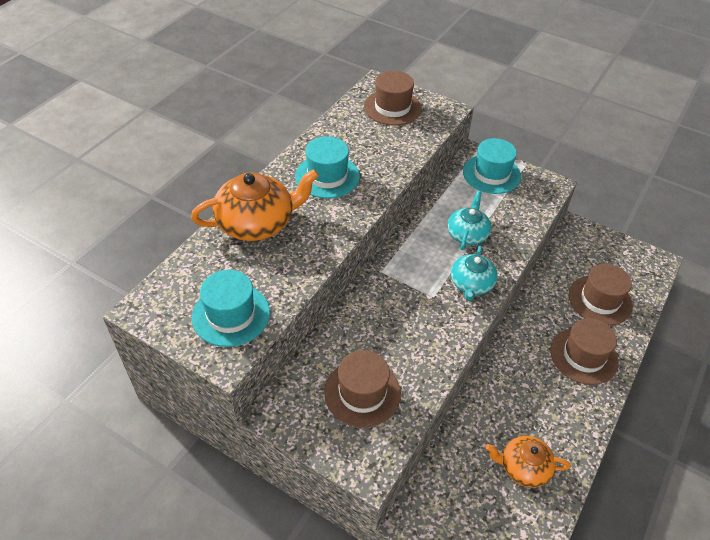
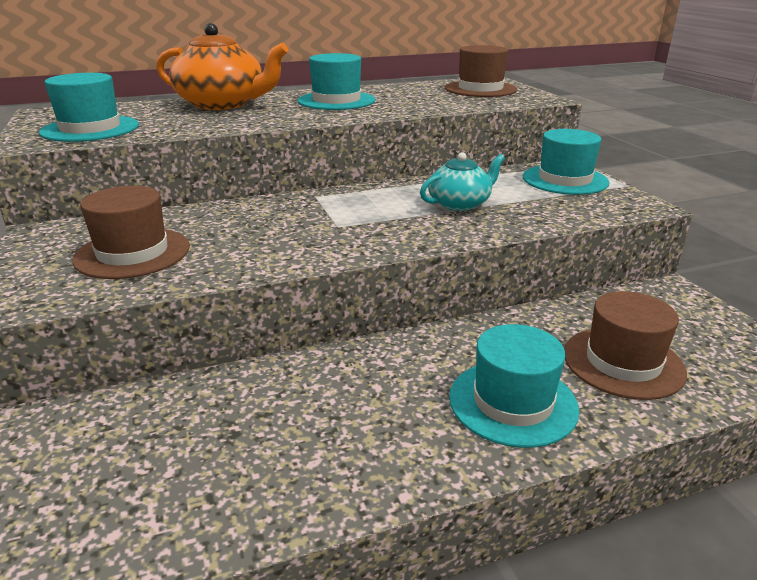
camera: 40 degrees right, 20 degrees down
turquoise teapot [451,246,498,301] -> none
orange teapot [485,436,571,488] -> none
brown hat [550,318,619,385] -> turquoise hat [449,324,580,448]

